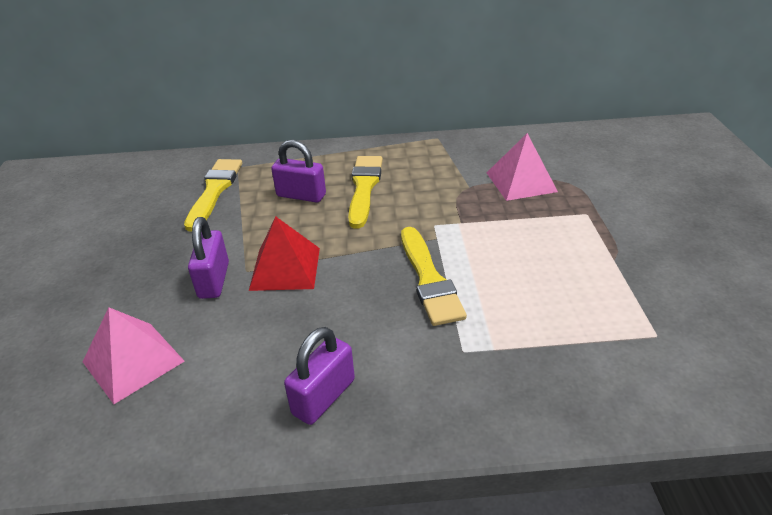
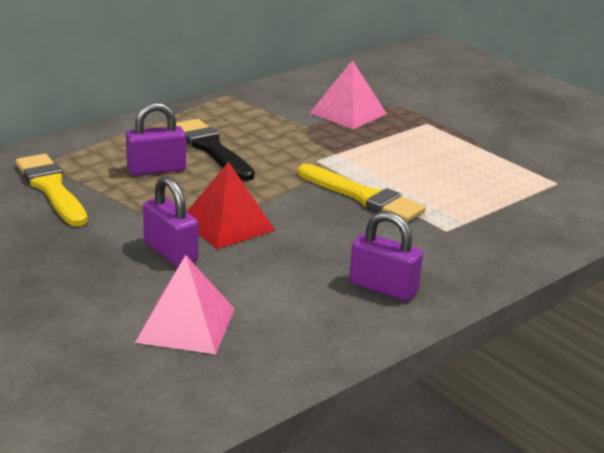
camera: 40 degrees left, 10 degrees down
purple padlock [284,327,355,425] -> purple padlock turned 60 degrees counterclockwise [349,211,423,301]
yellow brush [348,156,383,228] -> black brush [176,119,255,181]

